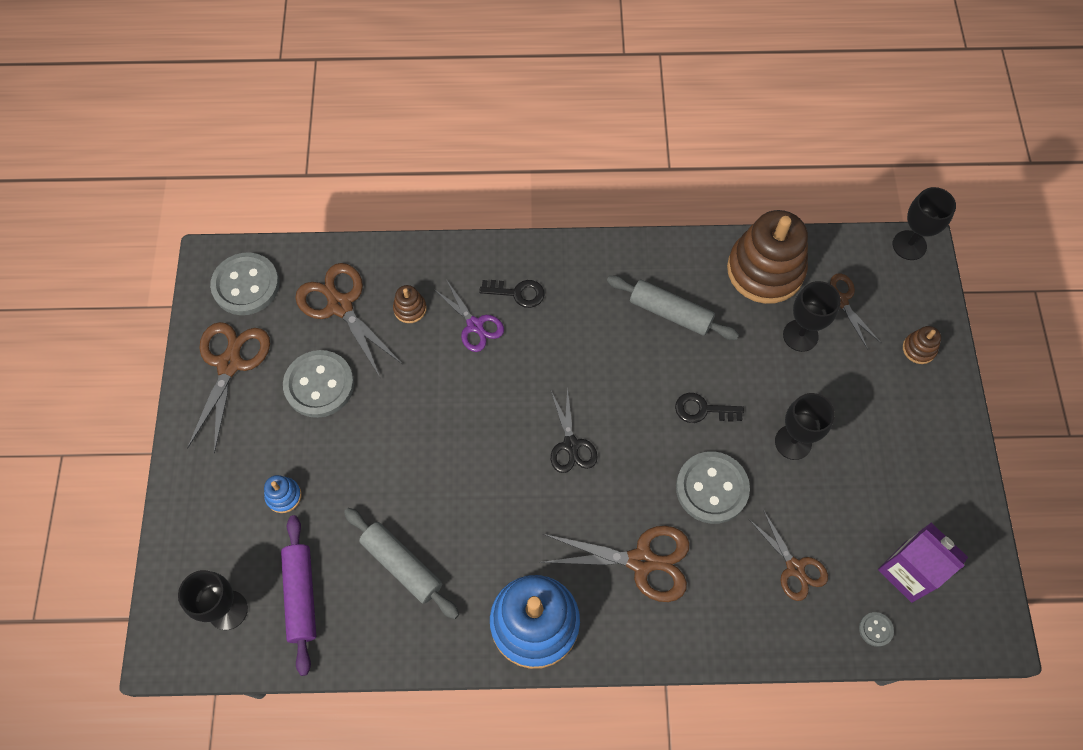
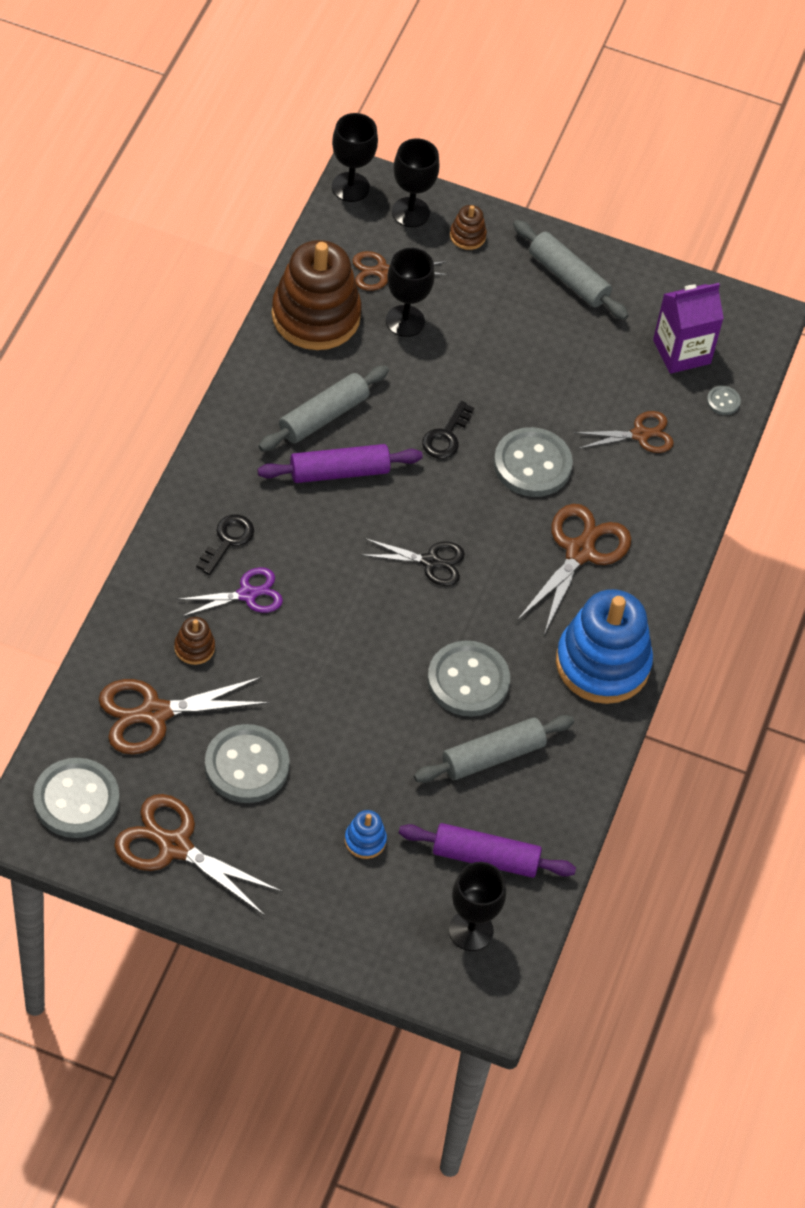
camera: 75 degrees left, 10 degrees down
black goblet [775,393,835,460] -> black goblet moved to [392,138,440,227]
none -> purple rolling pin [258,444,423,483]
none -> grey button [427,641,510,717]
none -> grey rolling pin [513,220,629,320]

